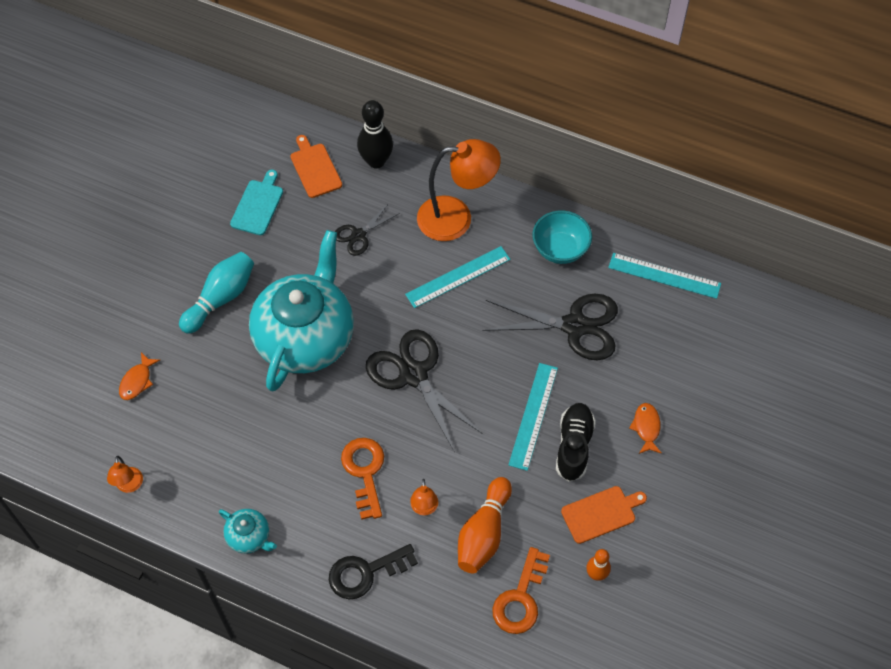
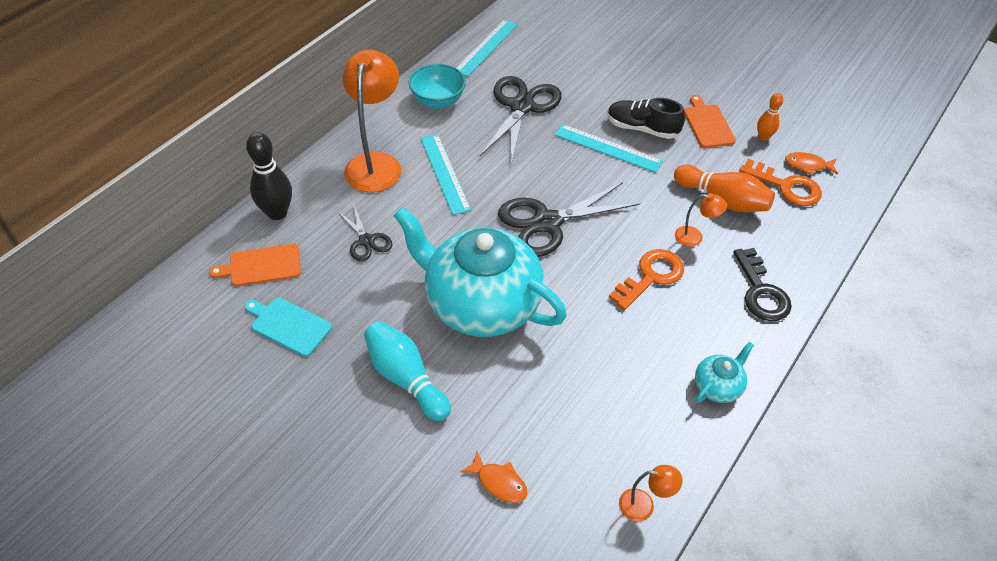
camera: 80 degrees left, 10 degrees down
orange key [341,438,384,520] -> orange key turned 135 degrees clockwise [609,249,684,310]
orange fish [629,403,662,454] -> orange fish moved to [785,152,838,175]

